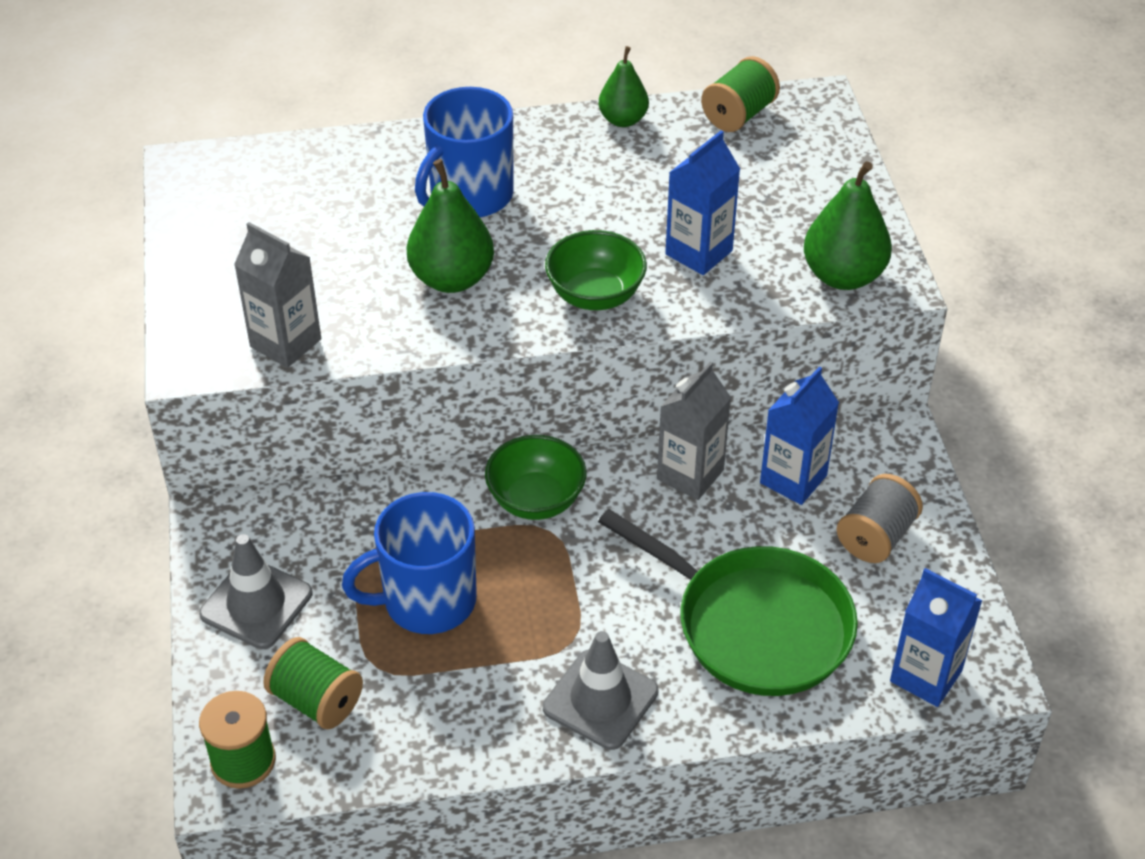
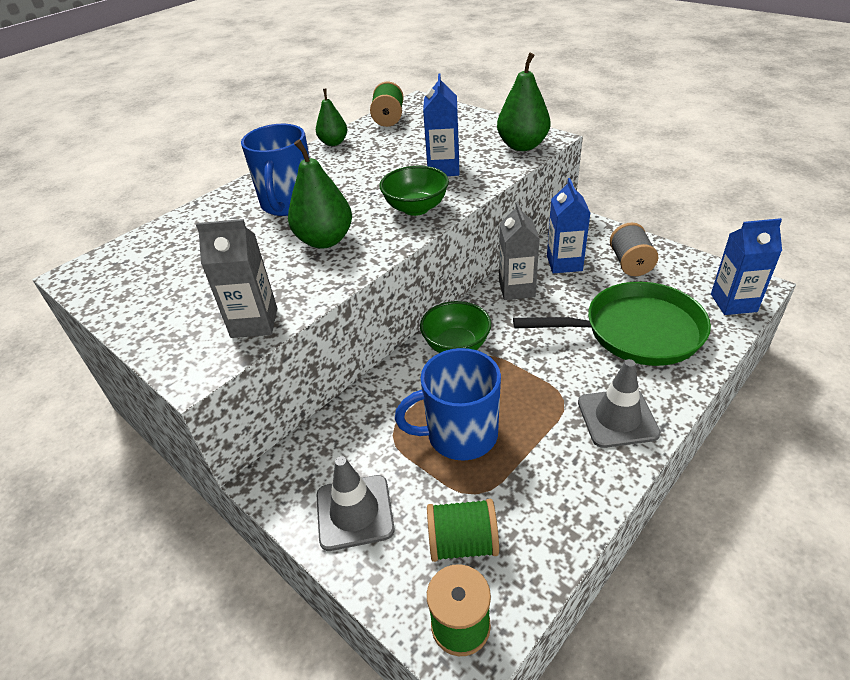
camera: 35 degrees left, 5 degrees down
blue mug [342,492,477,634] -> blue mug turned 45 degrees clockwise [395,348,501,461]

